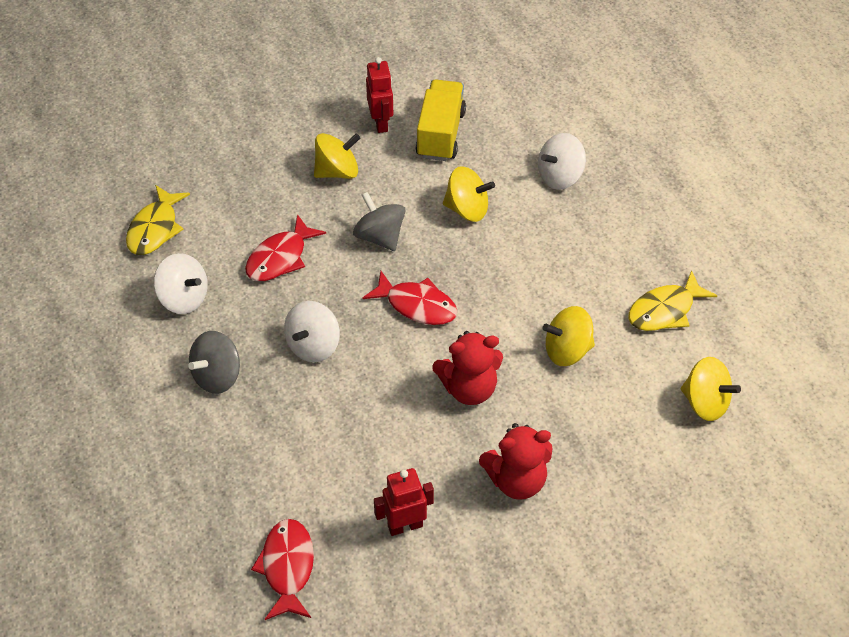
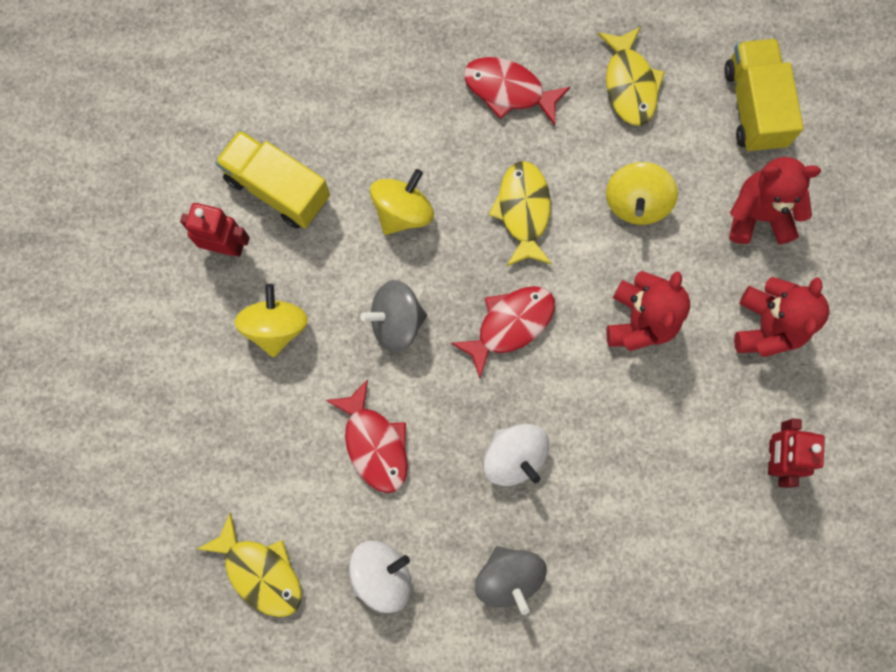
camera: 65 degrees left, 25 degrees up
red fish [251,519,314,620] -> red fish moved to [464,57,571,126]
white spinning top [538,133,586,190] -> none
yellow spinning top [681,357,741,421] -> yellow truck [724,39,804,153]
none -> yellow fish [489,161,552,267]
none -> red teddy bear [729,157,821,244]

